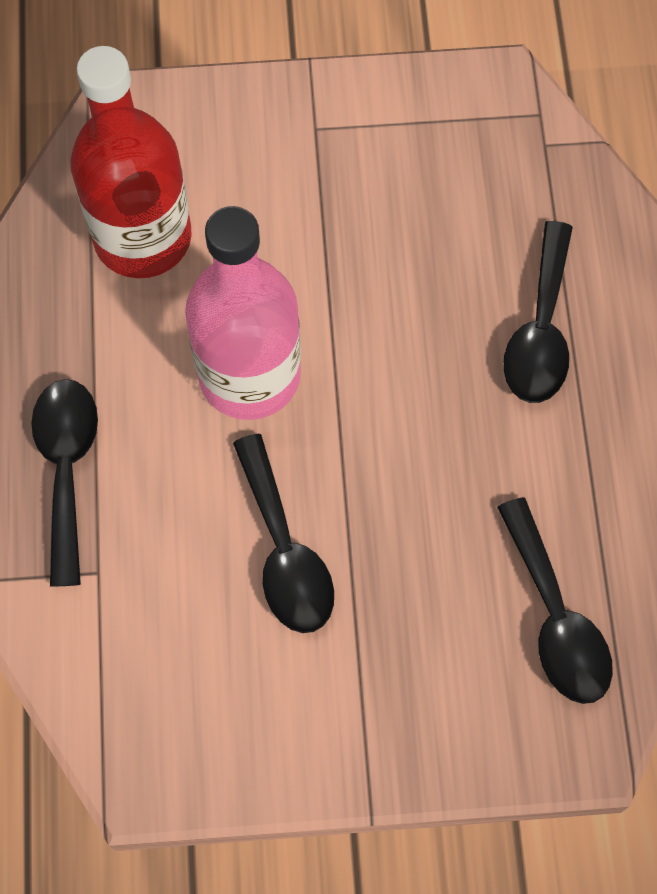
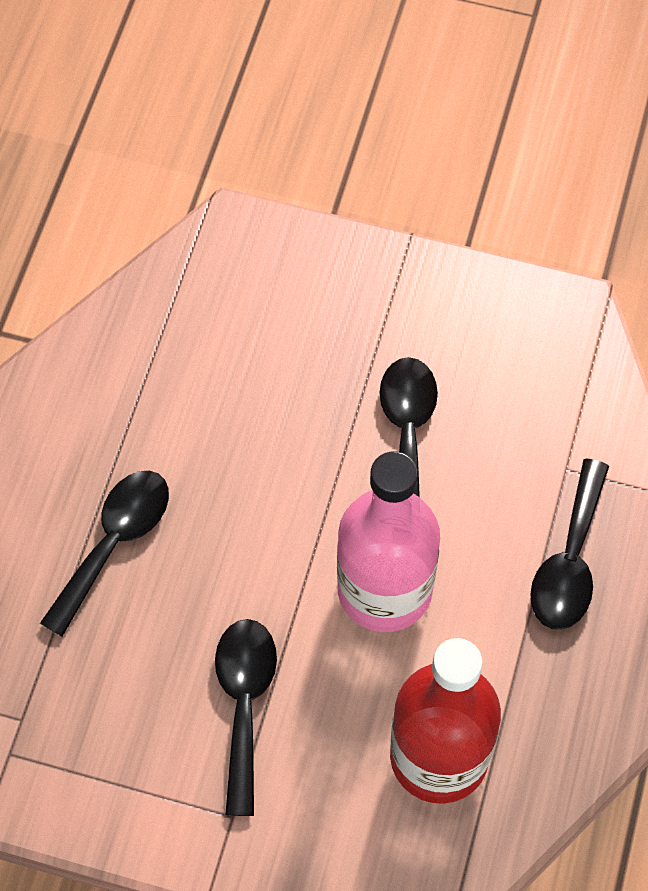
camera: 160 degrees left, 5 degrees down
black spoon [497,497,613,704] -> black spoon moved to [215,619,277,816]

